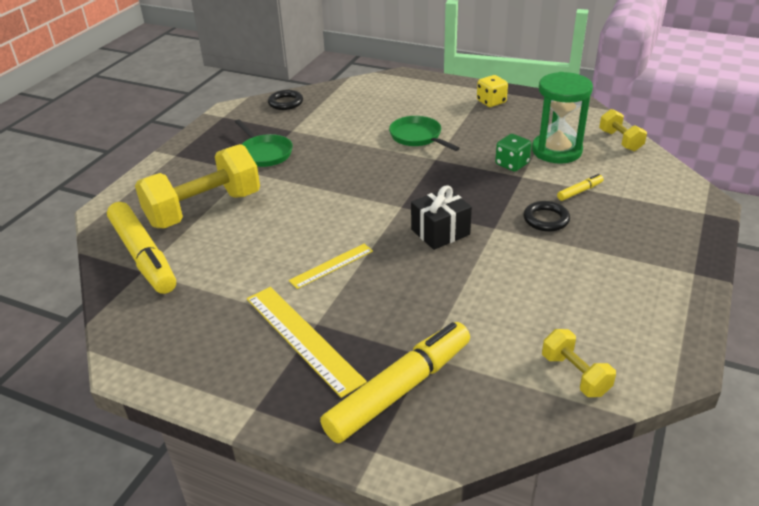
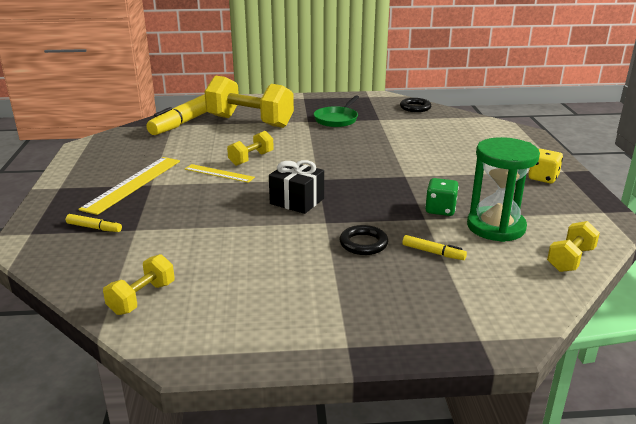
camera: 60 degrees right, 10 degrees down
yellow marker [320,322,470,443] -> yellow marker [66,214,122,232], size x0.42
green pan [389,116,460,151] -> none
none -> yellow dumbbell [227,131,274,166]

